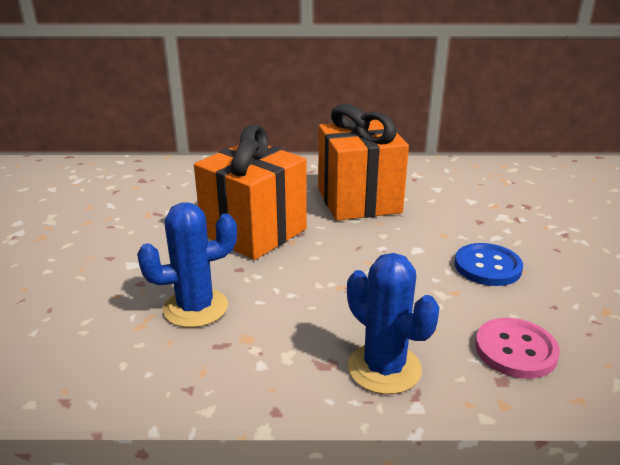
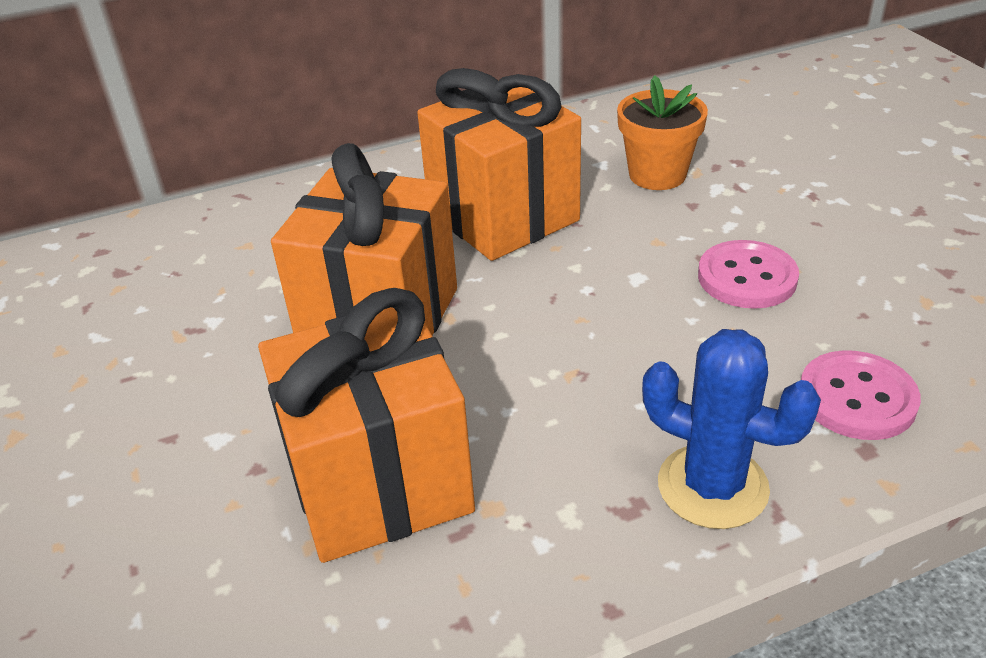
camera: 20 degrees left, 10 degrees up
blue cactus [137,202,237,328] -> orange gift [258,288,475,563]
blue button [455,243,523,286] -> pink button [698,240,799,309]
none -> orange flower pot [617,75,708,190]

